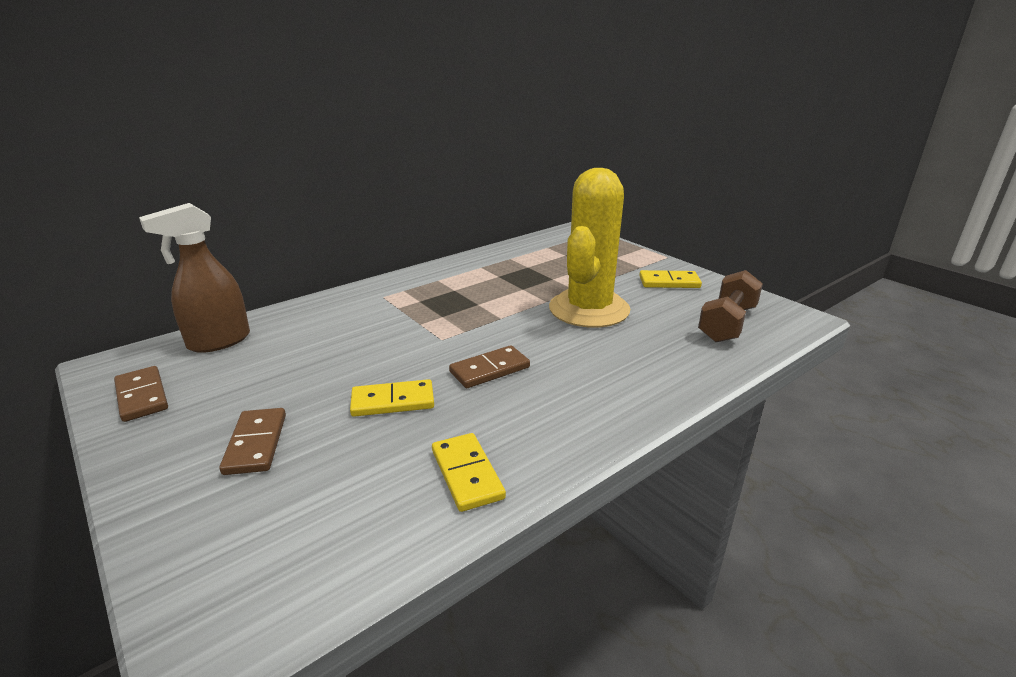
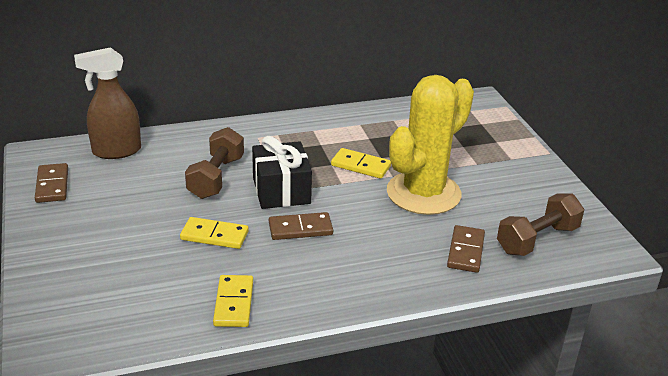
camera: 20 degrees right, 5 degrees up
brown domino [219,408,286,475] -> brown domino moved to [447,225,485,273]
yellow domino [639,270,702,288] -> yellow domino moved to [331,148,391,179]
none -> brown dumbbell [185,127,244,199]
none -> black gift [252,136,312,209]

